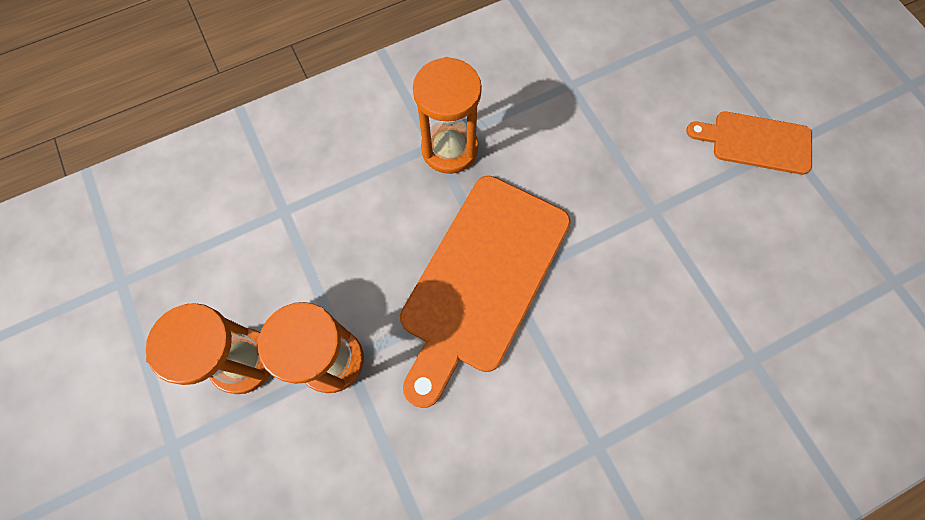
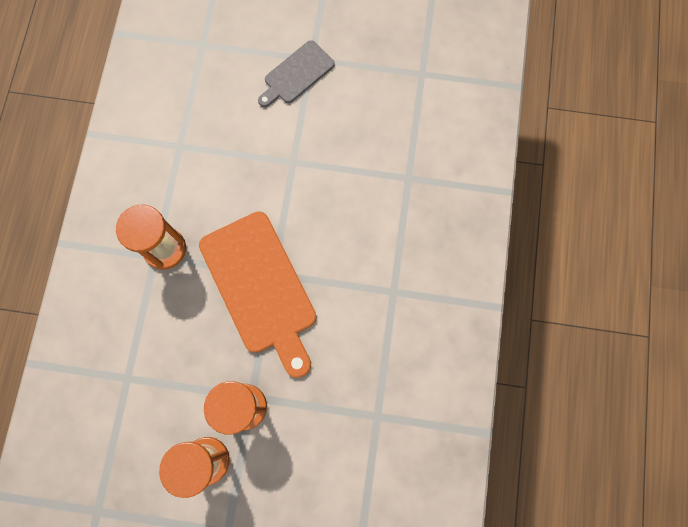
camera: 55 degrees left, 5 degrees up
orange cutting board [686,111,812,175] -> grey cutting board [258,40,335,107]

